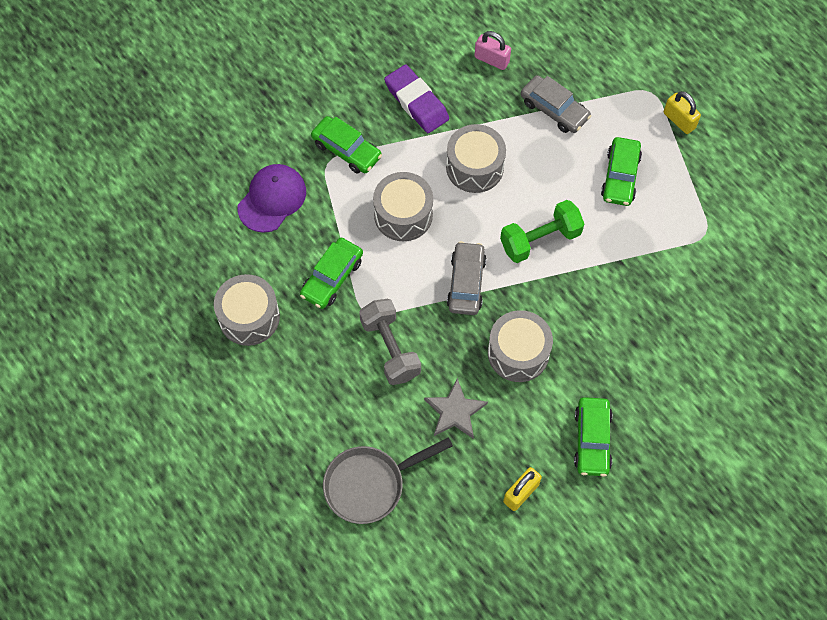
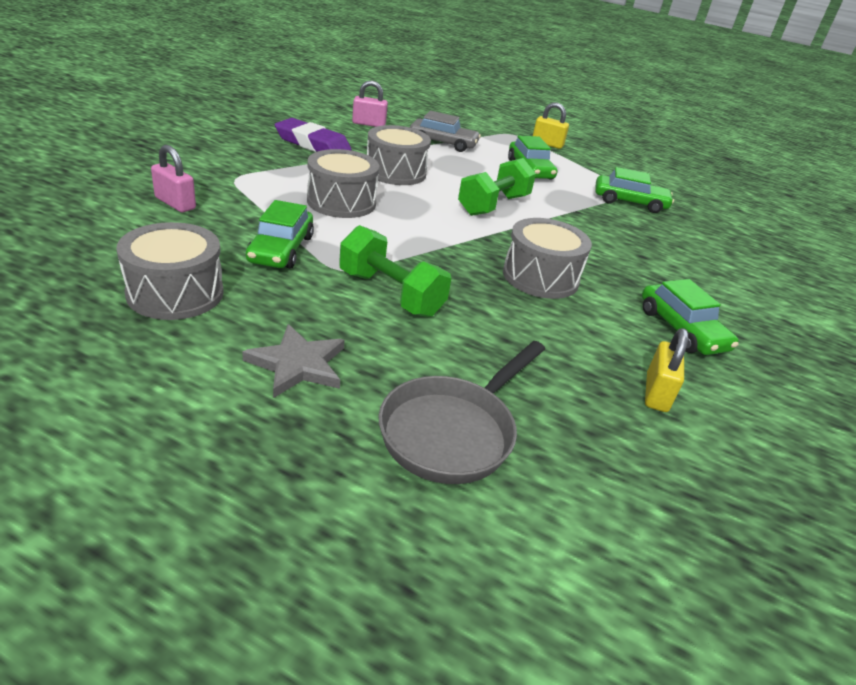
camera: 30 degrees left, 30 degrees down
purple cap [237,164,306,233] -> pink padlock [151,145,196,212]
green car [311,116,382,174] -> green car moved to [596,167,674,213]
grey dumbbell [359,299,421,385] -> green dumbbell [339,225,451,317]
grey star [424,378,488,439] -> grey star moved to [242,324,344,398]
grey car [447,241,486,315] -> none

